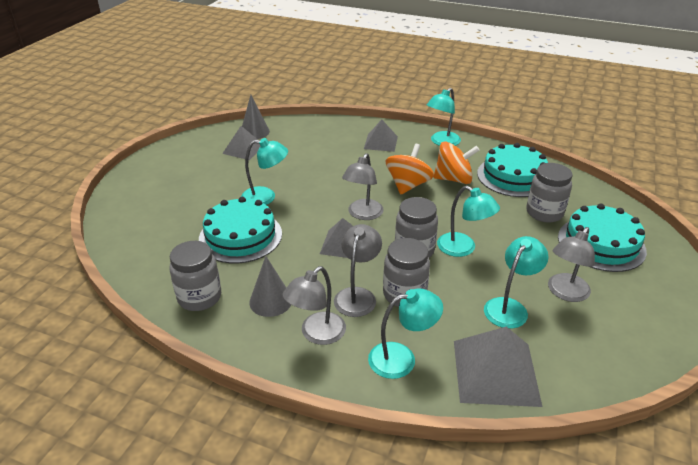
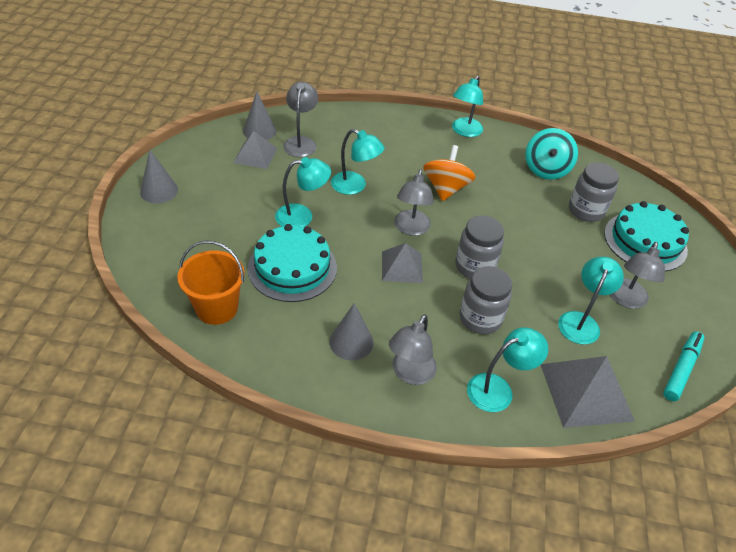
camera: 15 degrees left, 10 degrees up
grey jar [170,241,221,311] -> none
grey lamp [334,224,382,317] -> grey lamp moved to [283,82,318,157]
grey pyramid [364,120,398,152] -> none
orange spinning top [434,141,479,184] -> none
turquoise lamp [437,186,500,257] -> turquoise lamp moved to [331,129,385,195]
turquoise cake [477,143,548,197] -> turquoise spinning top [525,128,578,180]
none -> grey cone [140,150,178,203]
none -> orange bucket [177,240,245,325]
none -> turquoise marker [663,331,704,401]

